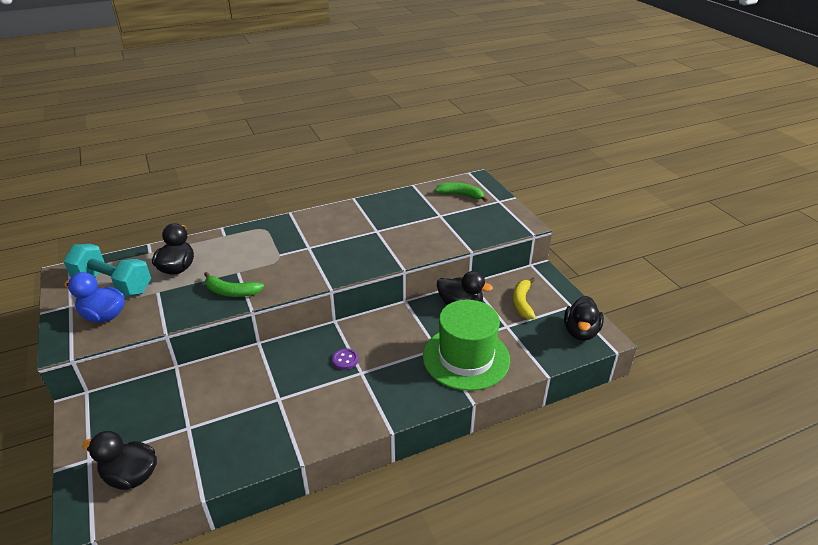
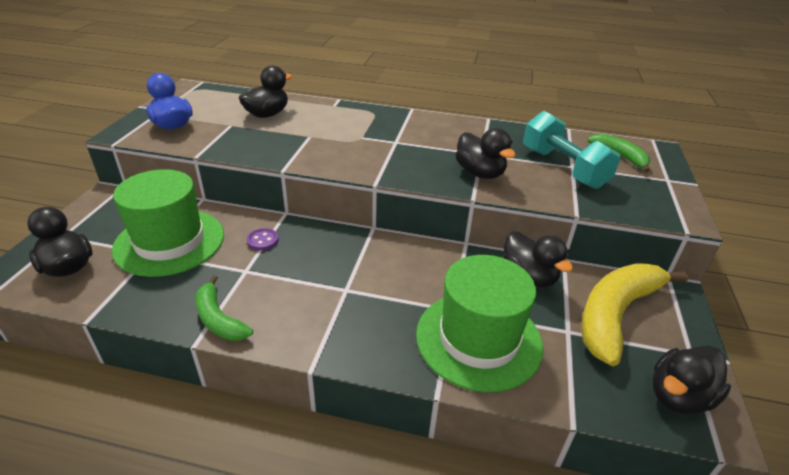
camera: 35 degrees right, 0 degrees up
turquoise dumbbell [63,244,151,297] -> turquoise dumbbell moved to [523,111,621,189]
green banana [204,272,264,297] -> green banana moved to [195,275,253,341]
purple button [332,348,358,370] -> purple button moved to [247,228,279,251]
yellow banana [513,278,536,319] -> yellow banana [581,263,688,366], size x1.80
none -> green hat [112,169,224,277]
none -> black duck [456,128,516,179]

